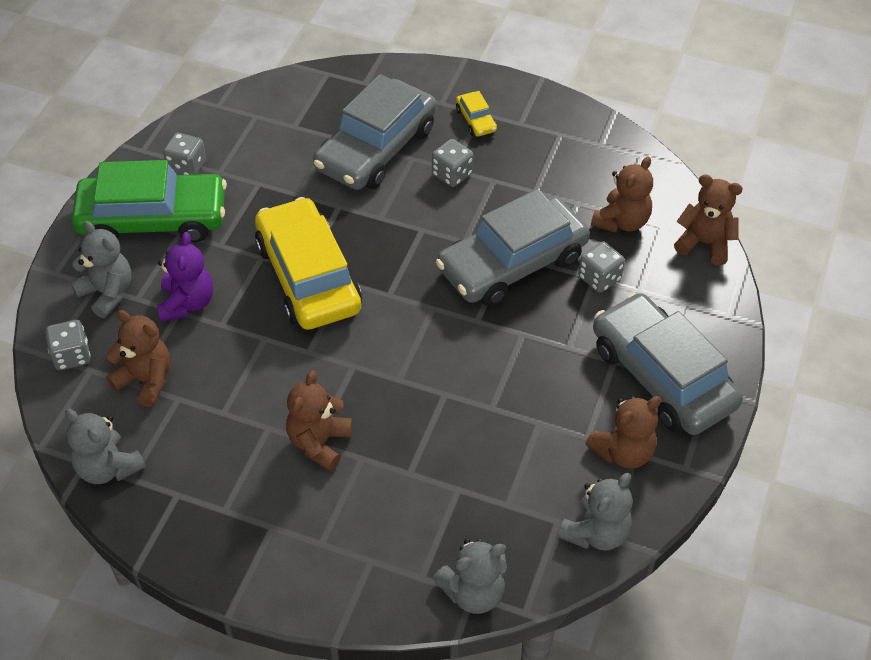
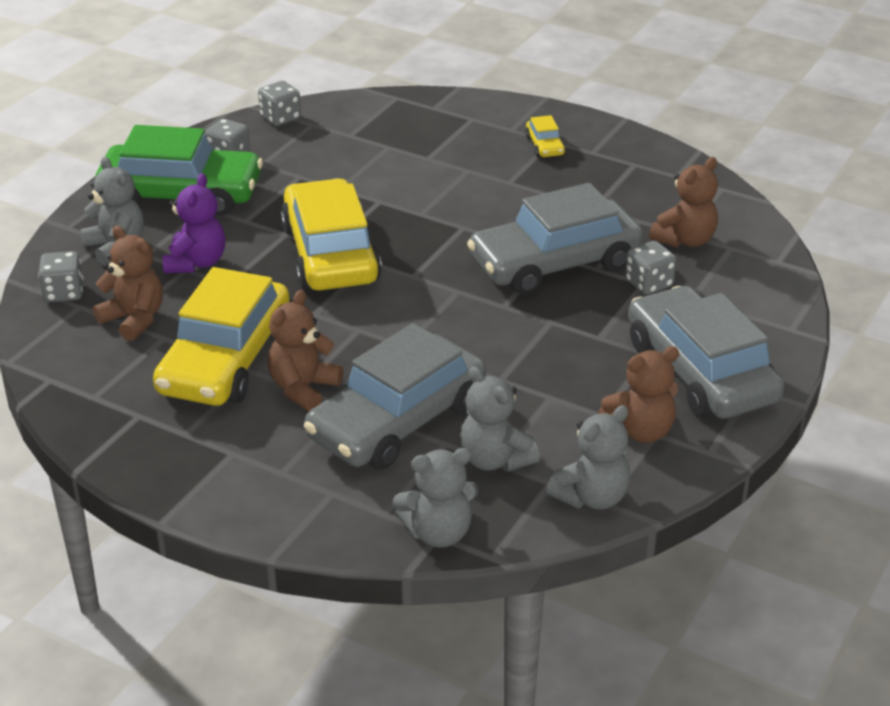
camera: 10 degrees right, 15 degrees down
grey teddy bear [65,409,146,484] -> grey teddy bear moved to [460,366,540,472]
grey car [313,74,437,190] -> grey car moved to [304,323,486,470]
grey dice [432,139,473,187] -> grey dice moved to [258,81,301,126]
brown teddy bear [674,174,743,265] -> none
none -> yellow car [153,267,290,406]

